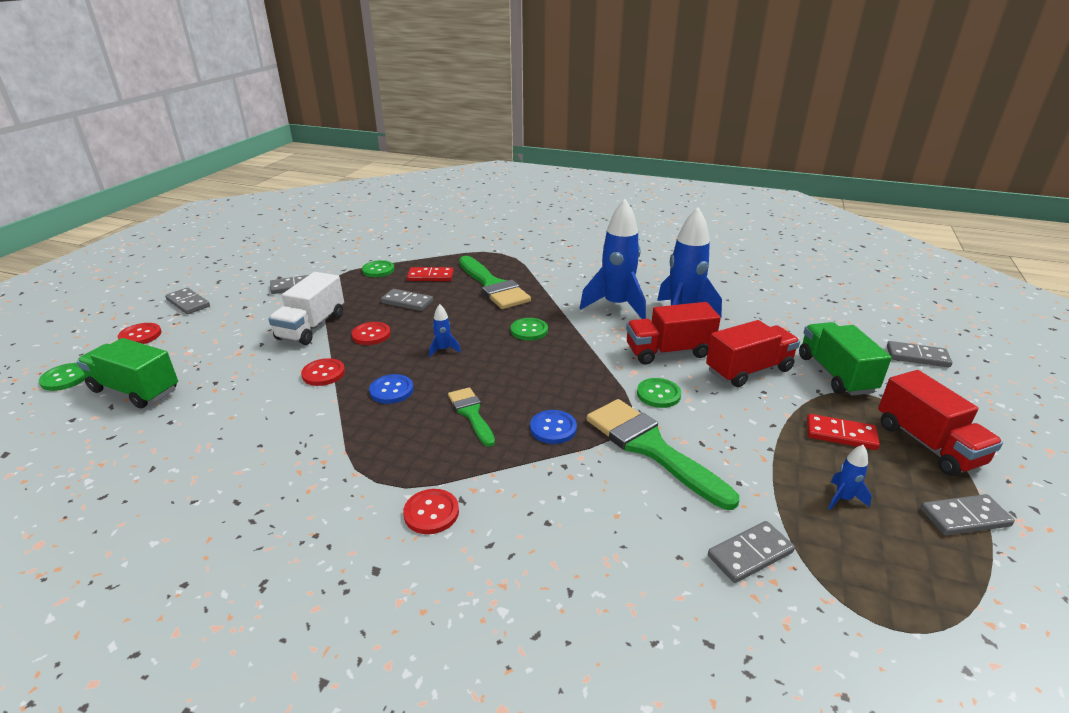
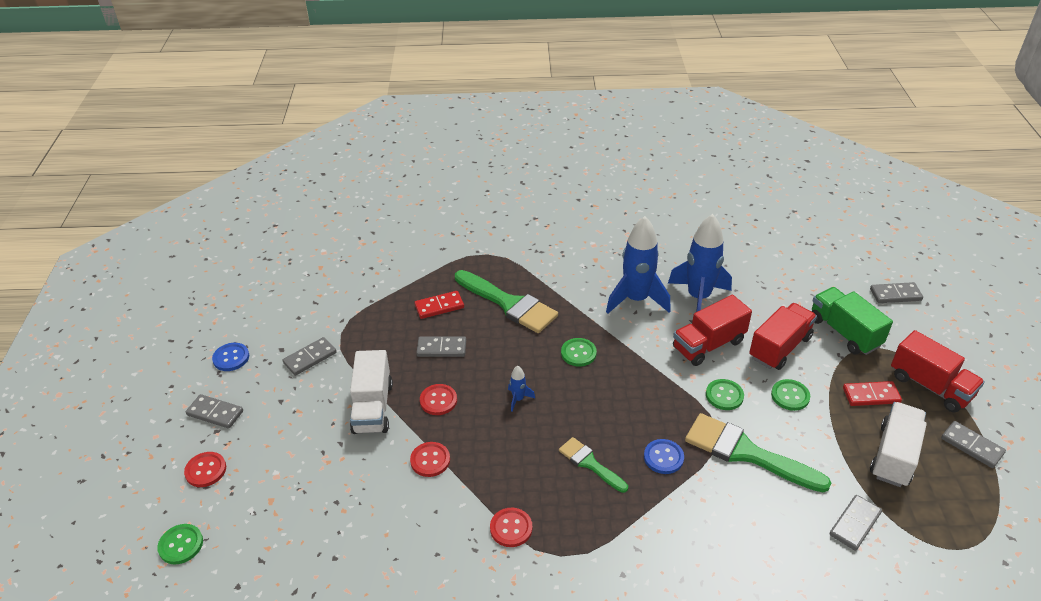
camera: 20 degrees left, 10 degrees up
green truck [77,338,178,408] -> none
green button [362,260,394,277] -> green button moved to [771,379,810,411]
blue button [369,374,414,404] -> blue button moved to [212,343,249,371]
red button [403,489,459,534] -> red button moved to [490,508,532,547]
blue rocket [828,445,872,510] -> white truck [870,402,927,487]
grey domino [920,494,1015,535] -> grey domino turned 75 degrees clockwise [941,421,1006,468]

